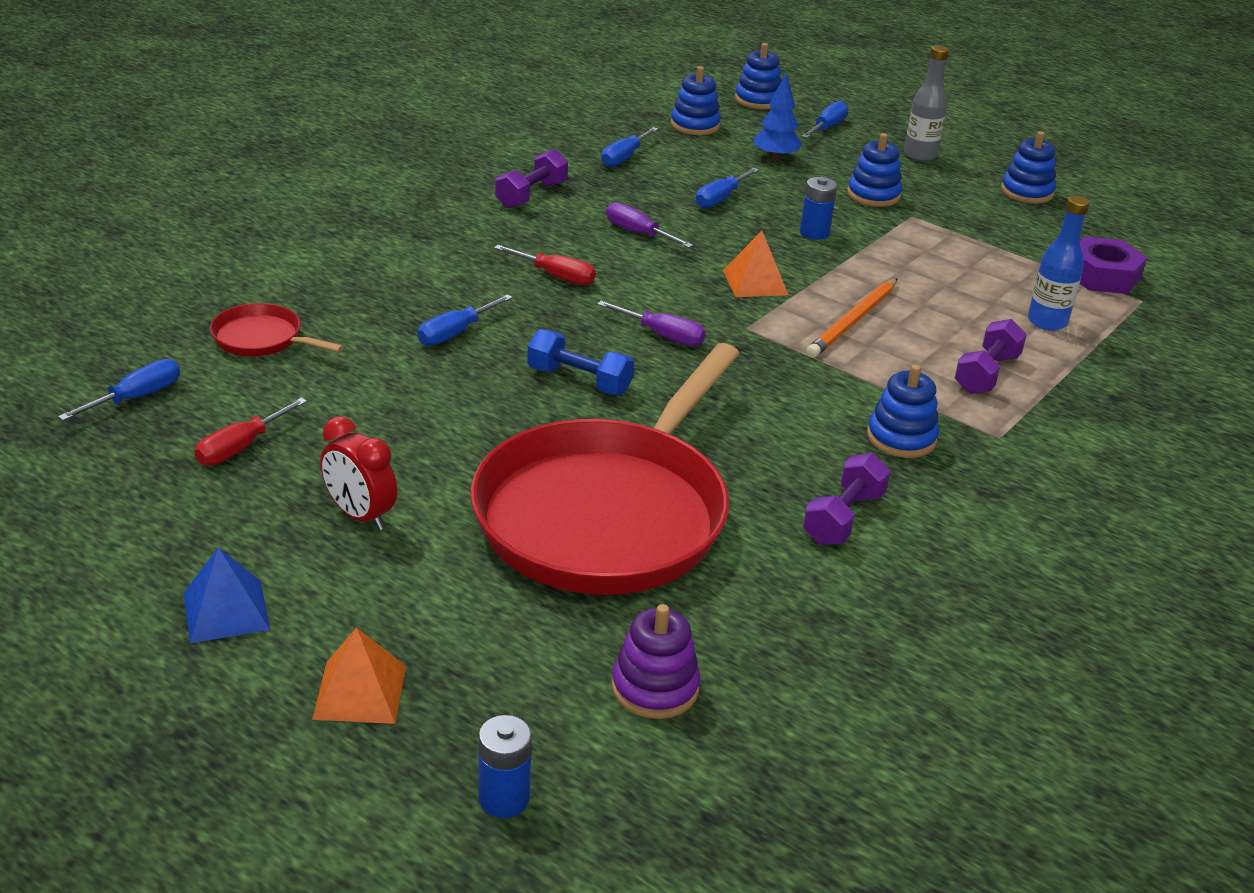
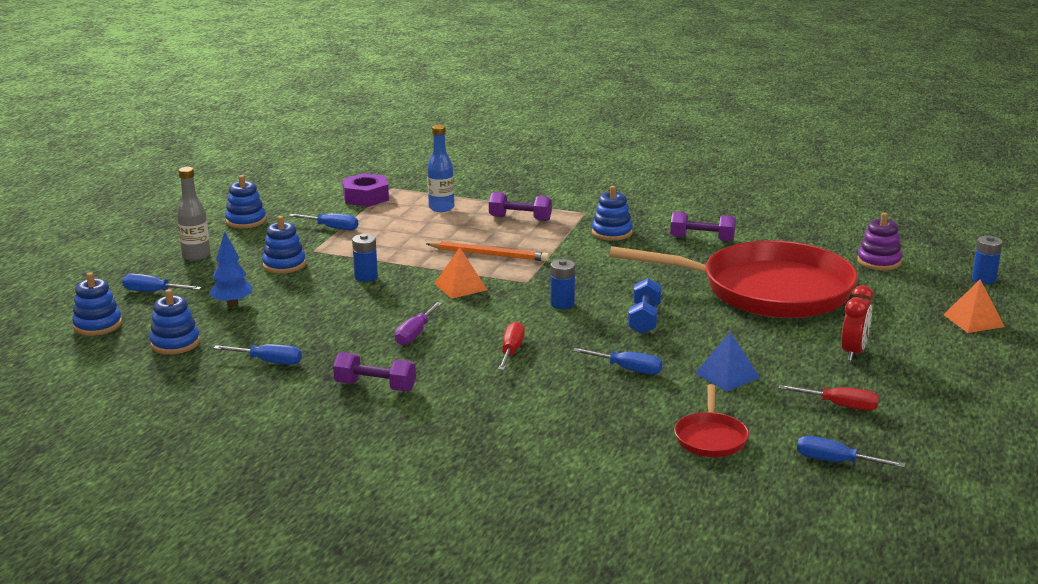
camera: 105 degrees left, 10 degrees down
blue pyramid [184,547,270,643] -> blue pyramid moved to [695,332,760,391]
purple screwdriver [597,301,706,346] -> blue battery [550,259,575,309]
blue screwdriver [696,168,759,208] -> blue screwdriver moved to [289,213,358,230]

